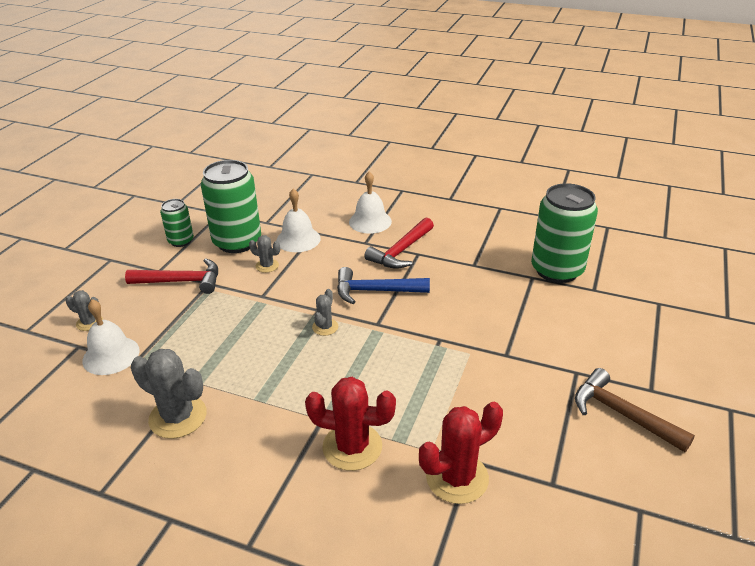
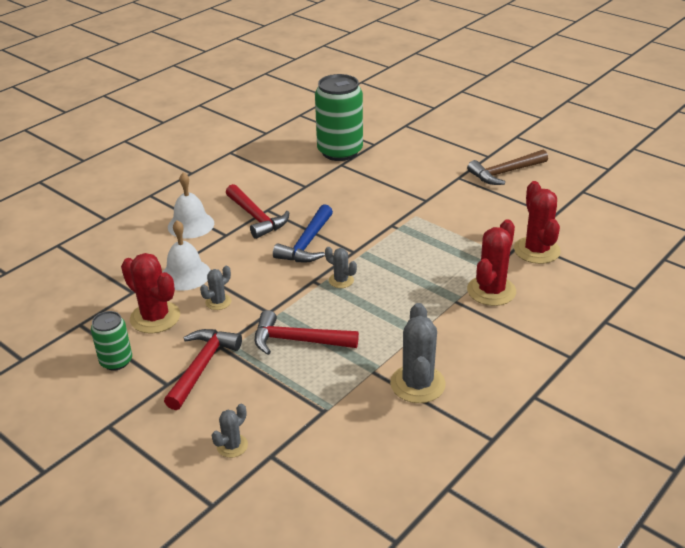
camera: 70 degrees left, 0 degrees up
white bell [82,299,140,375] -> none
grey cactus [131,349,207,439] -> grey cactus turned 45 degrees counterclockwise [390,303,446,403]
green can [201,160,261,253] -> red cactus [121,253,180,334]
none -> red hammer [255,310,359,355]

